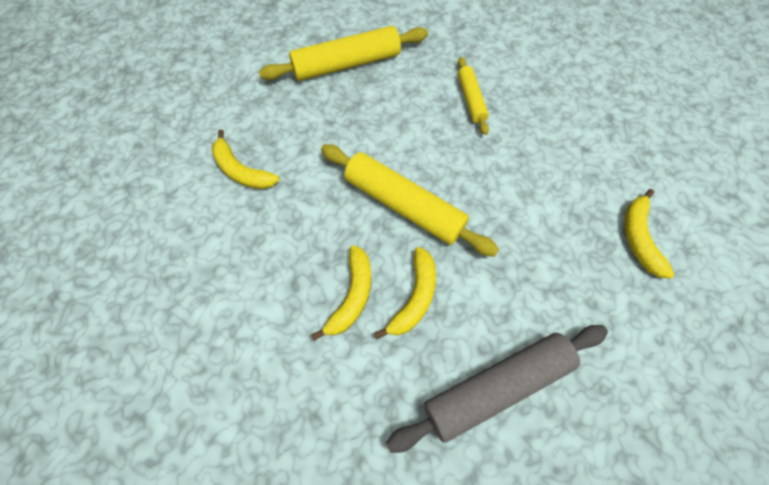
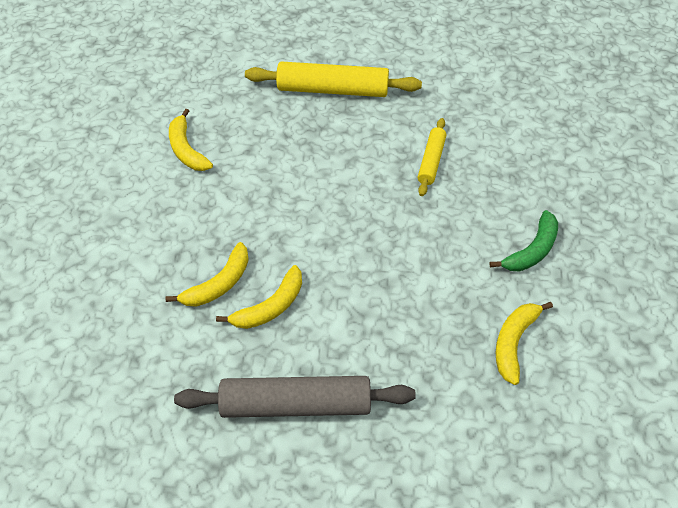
camera: 25 degrees right, 10 degrees down
yellow rolling pin [321,144,499,257] -> none
none -> green banana [489,210,558,272]

